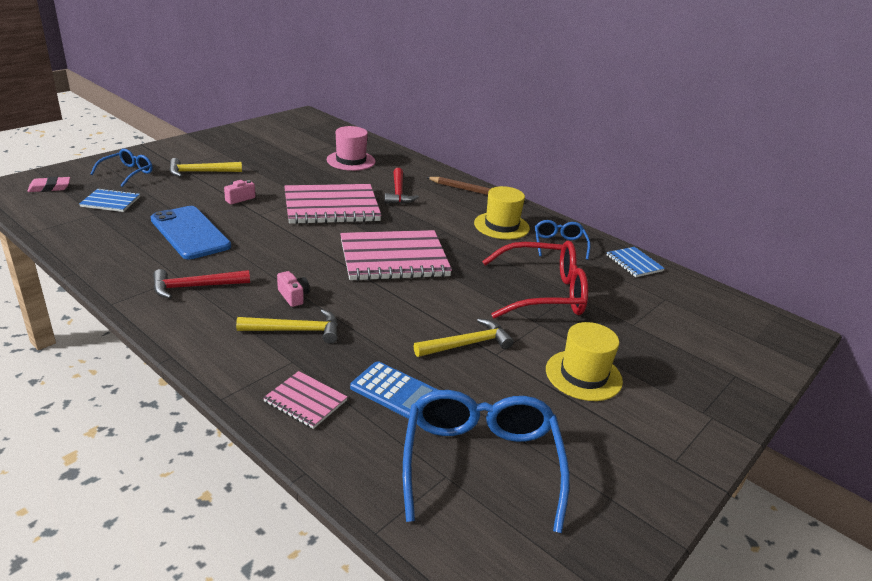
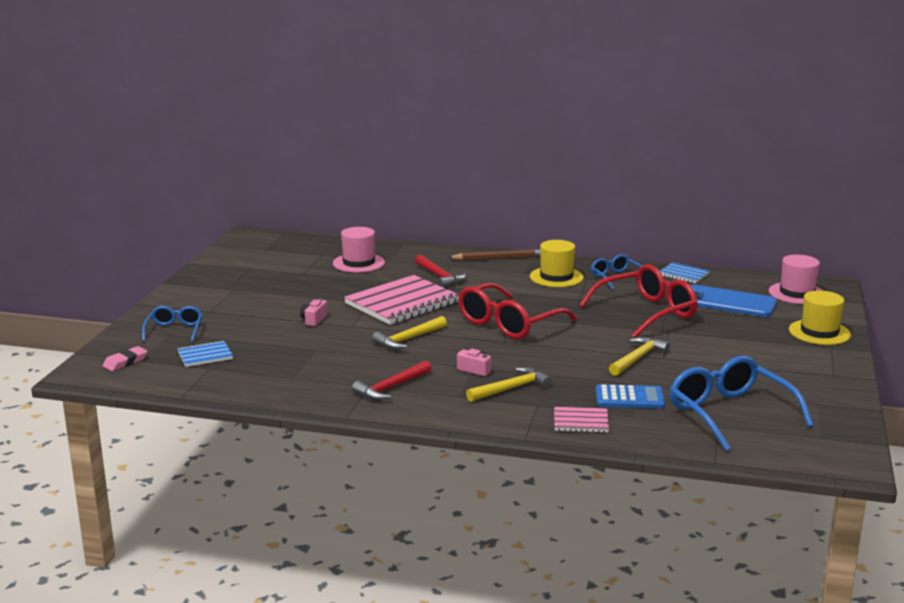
camera: 25 degrees left, 10 degrees down
blue phone [151,206,231,259] -> blue phone moved to [690,285,777,317]
yellow hammer [169,158,242,177] -> yellow hammer moved to [372,316,447,349]
pink notebook [340,230,452,281] -> red glasses [458,283,577,339]
yellow hat [546,322,623,401] -> yellow hat moved to [789,290,851,345]
none -> pink hat [769,255,823,304]

